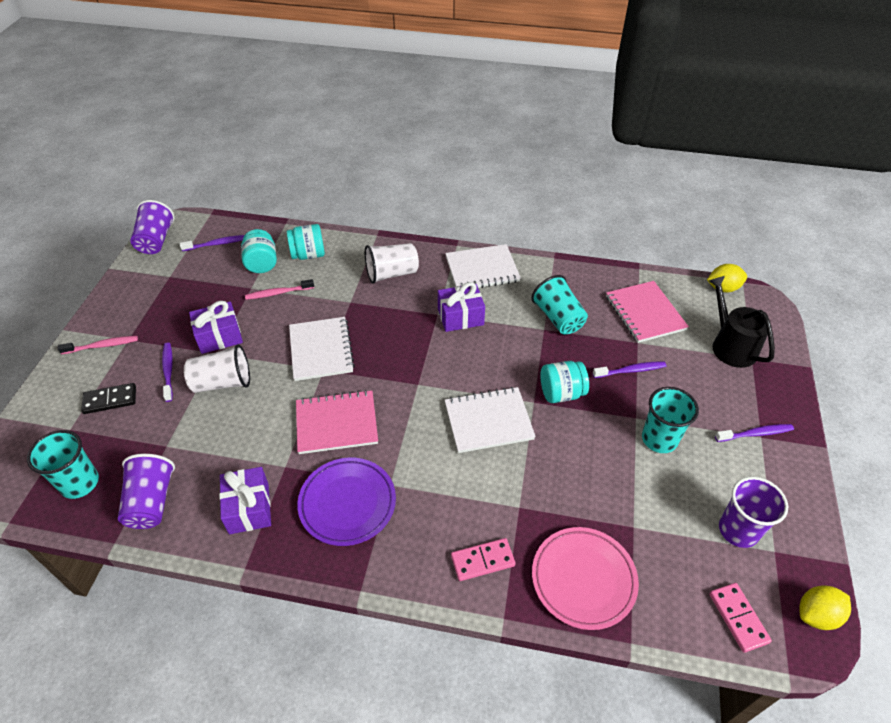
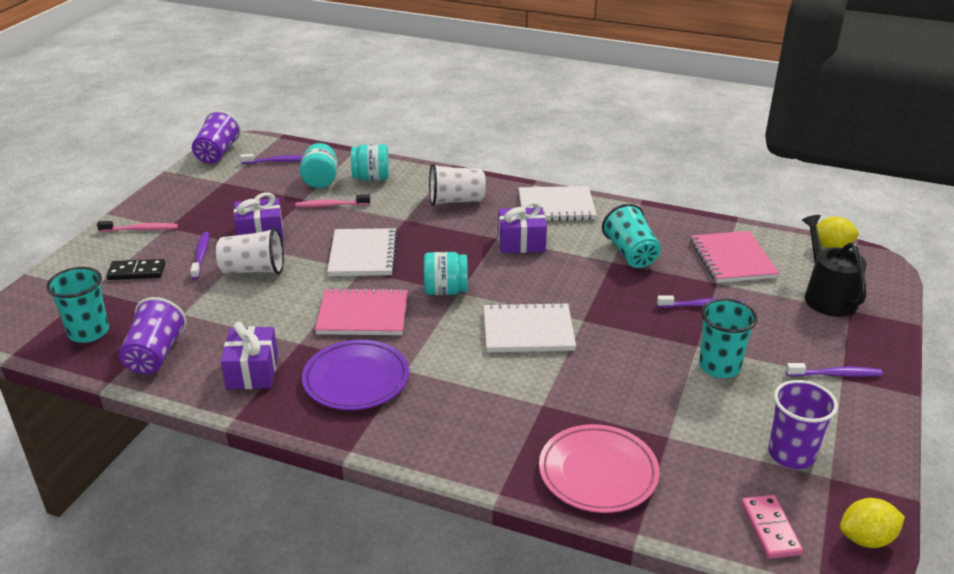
camera: 10 degrees right, 15 degrees down
pink domino [451,538,516,581] -> none
turquoise jar [540,361,589,403] -> turquoise jar moved to [424,252,468,295]

